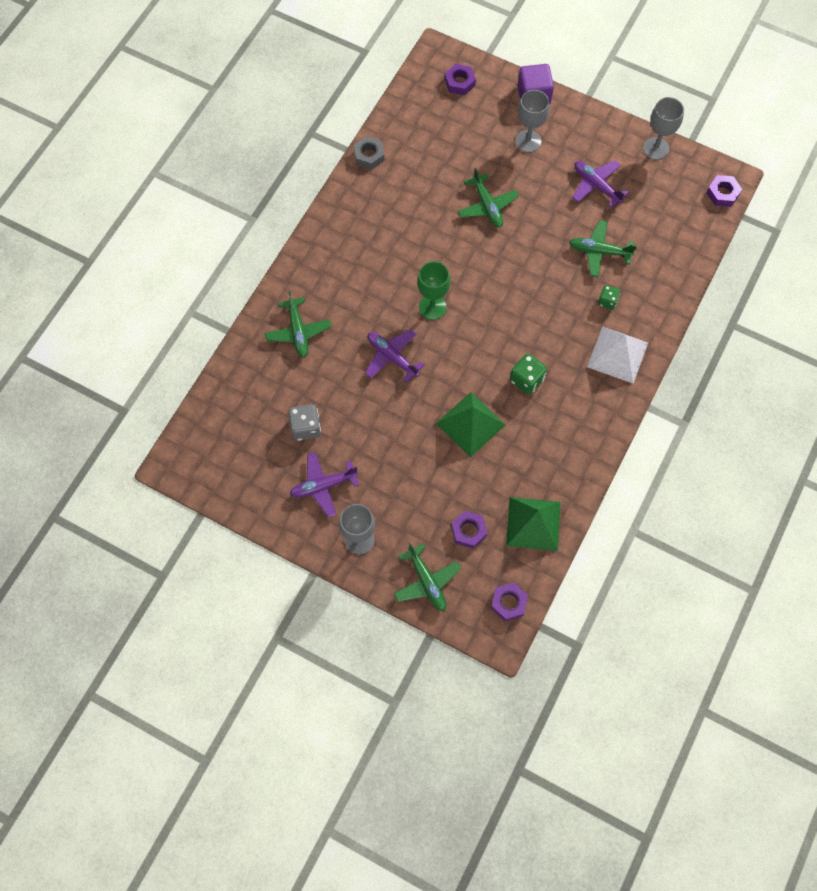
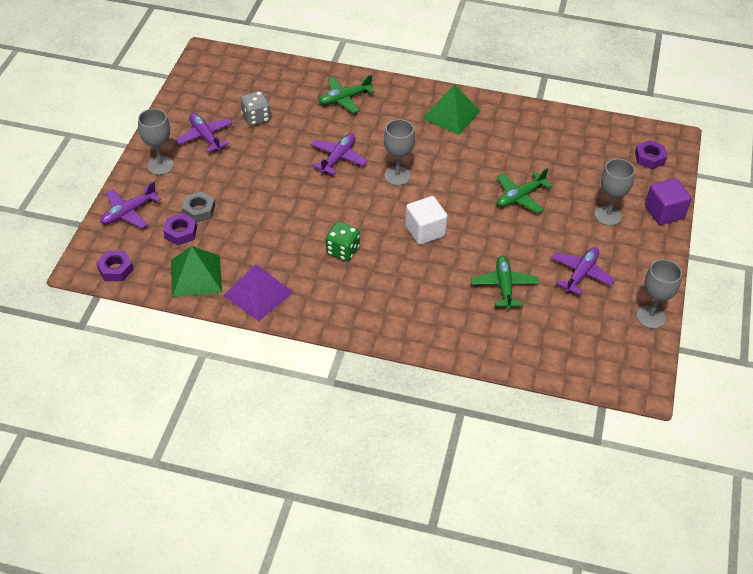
camera: 75 degrees right, 20 degrees down
grey nut [354,136,384,169] -> grey nut moved to [182,192,215,223]
green plane [394,543,461,611] -> purple plane [100,181,161,229]
green goblet [417,261,450,320] -> grey goblet [384,119,415,186]
green pyramid [436,392,505,457] -> green pyramid moved to [422,85,480,135]
white pyramid [587,326,648,384] -> none
green dice [598,285,620,310] -> none
purple nut [706,175,742,207] -> none
none -> purple pyramid [223,264,294,321]
none -> white cube [405,196,448,245]

